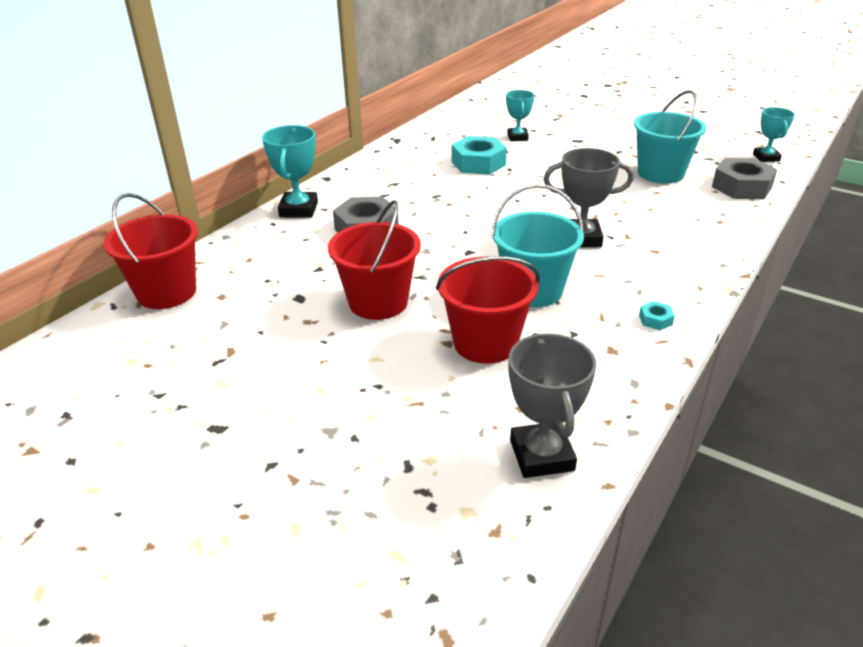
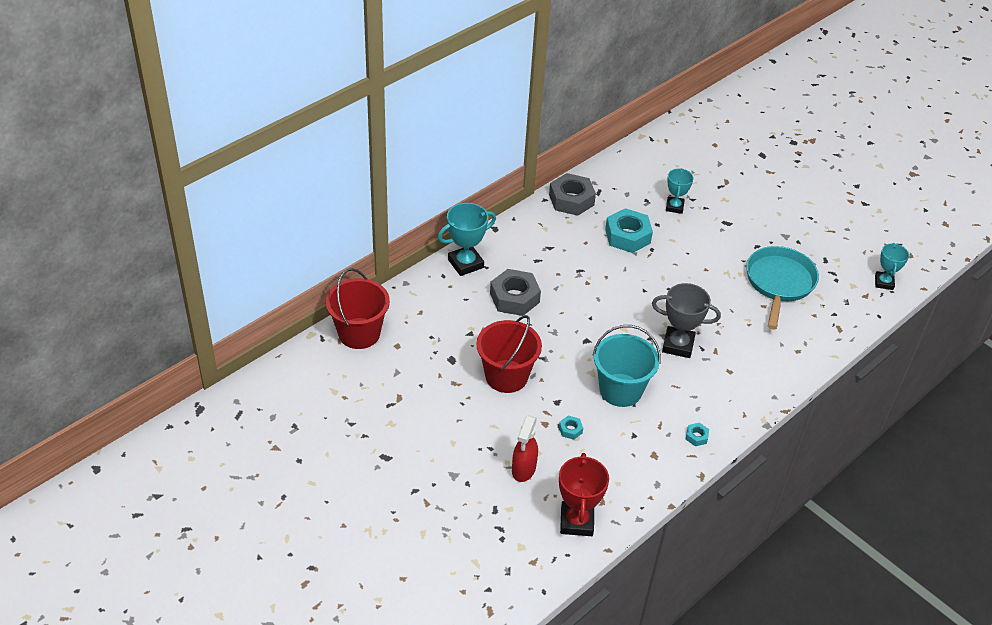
camera: 10 degrees right, 10 degrees up
turquoise trophy [262,125,318,218] -> turquoise trophy turned 45 degrees clockwise [438,203,496,276]
red bucket [436,256,540,364] -> turquoise nut [559,416,583,440]
grey trophy [508,333,596,478] -> red trophy [559,453,609,536]
turquoise bucket [634,90,706,184] -> turquoise pan [746,246,819,329]
grey nut [712,158,777,199] -> grey nut moved to [549,173,596,216]
none -> red spray bottle [512,415,538,482]

